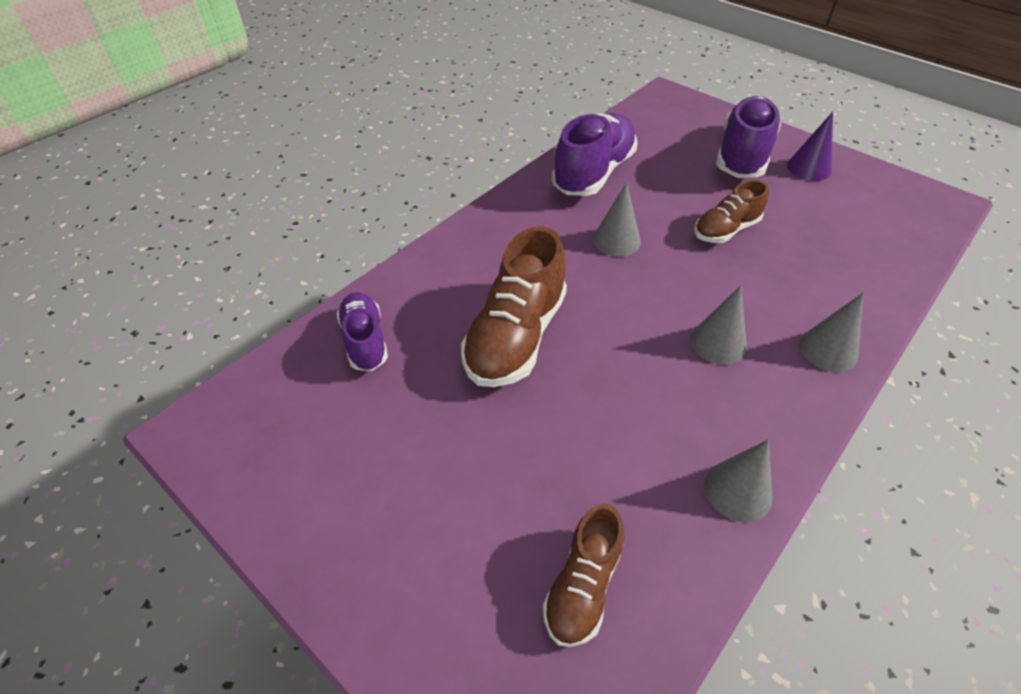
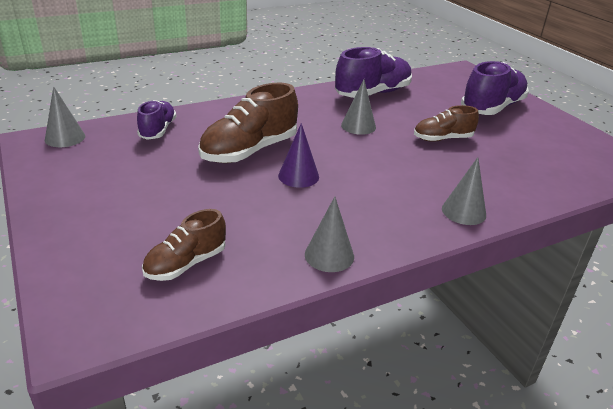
camera: 20 degrees right, 15 degrees down
grey cone [690,285,747,365] -> grey cone moved to [45,86,85,147]
purple cone [787,112,833,181] -> purple cone moved to [278,123,319,188]

